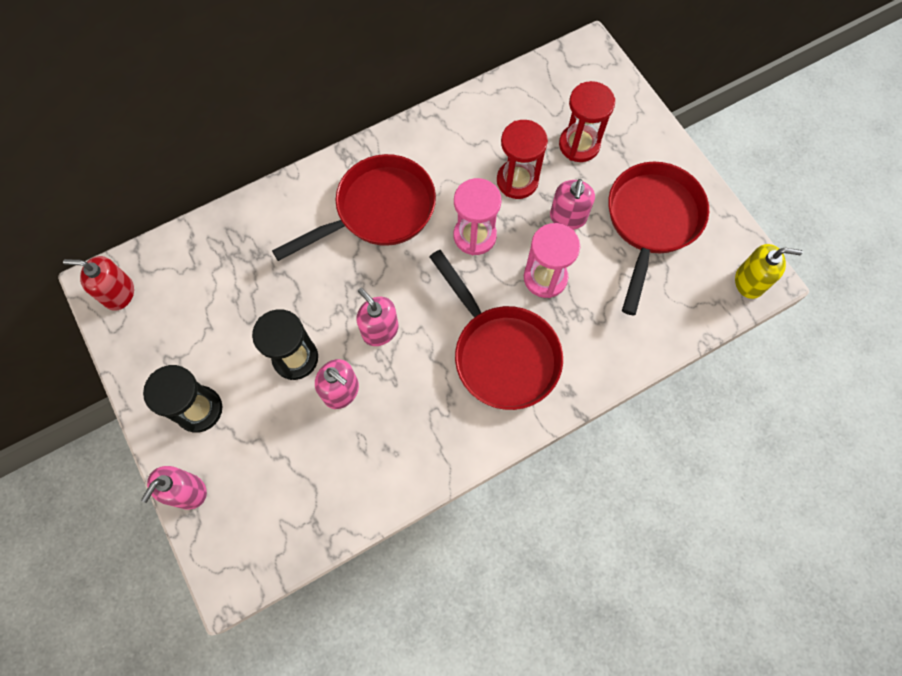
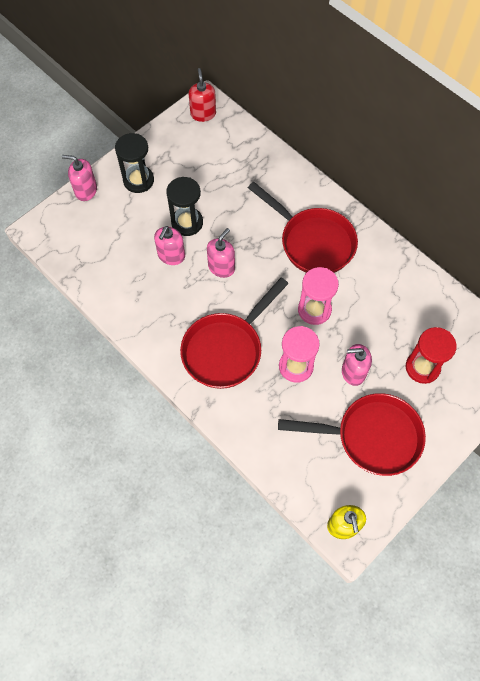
camera: 75 degrees right, 5 degrees down
red hourglass [497,120,548,199] -> none

